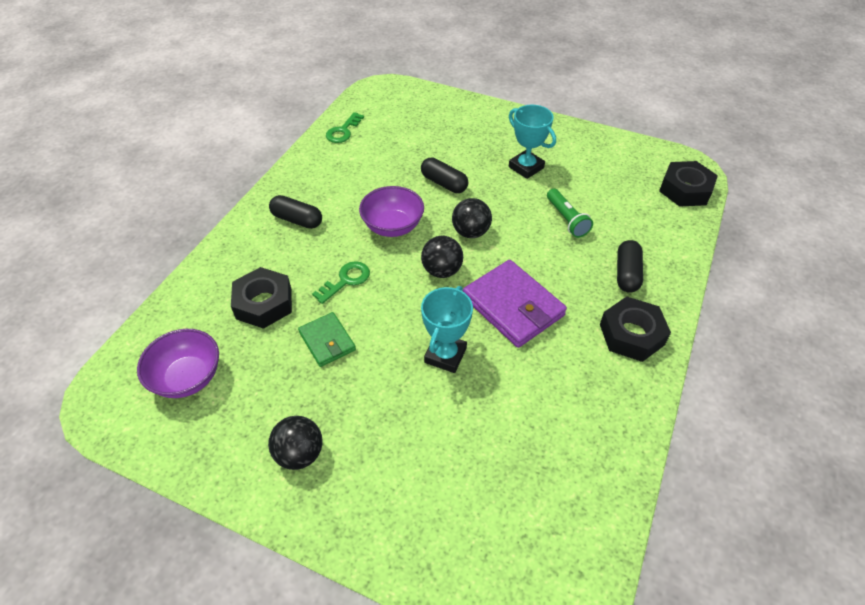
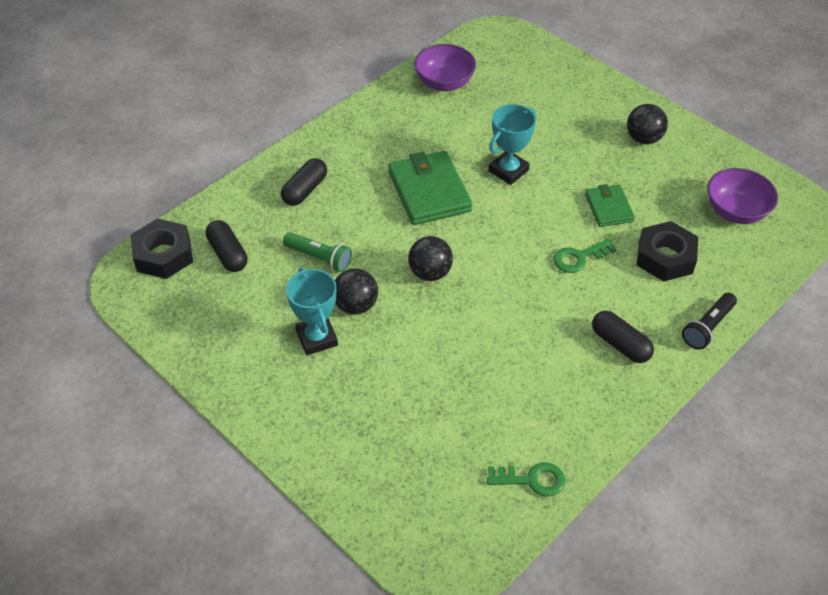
camera: 160 degrees left, 0 degrees up
green key [326,112,364,143] -> green key turned 45 degrees clockwise [487,462,565,497]
purple bowl [359,186,424,237] -> purple bowl moved to [414,44,476,91]
black capsule [421,157,468,193] -> black capsule moved to [206,220,247,272]
black ball [421,236,463,278] -> black ball moved to [335,268,378,315]
purple wallet [463,260,567,348] -> green wallet [388,151,473,225]
green flashlight [547,189,593,238] -> green flashlight turned 120 degrees clockwise [283,232,352,272]
black nut [600,297,671,362] -> none
none -> black flashlight [682,293,737,350]

